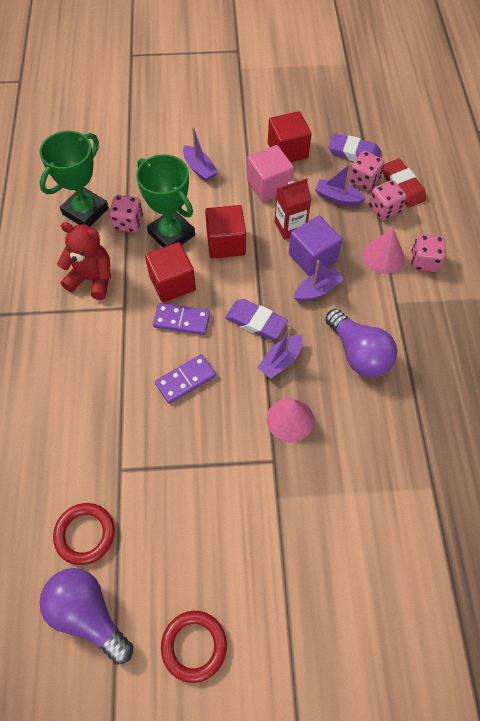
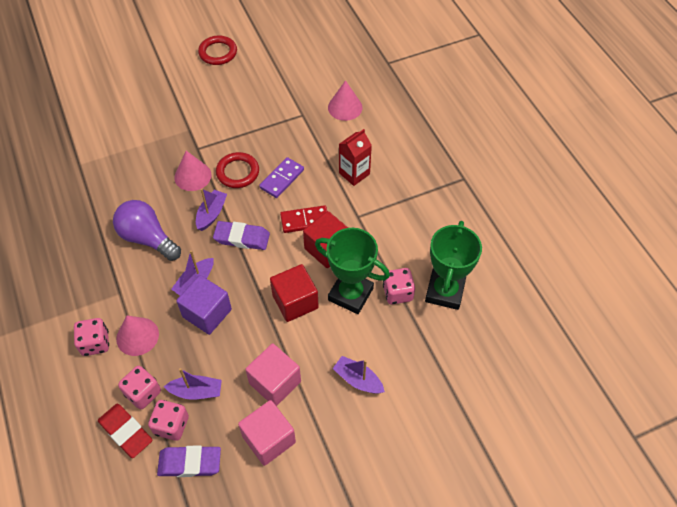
camera: 160 degrees right, 5 degrees down
purple light bulb [39,568,133,665] -> none
red ring [53,503,115,565] -> red ring moved to [216,152,259,188]
red teddy bear [57,222,111,300] -> none
purple domino [153,303,210,335] -> red domino [280,205,327,233]
red cube [268,111,312,162] -> pink cube [238,400,296,466]
red carton [274,178,311,240] -> red carton moved to [339,129,372,186]
none -> pink cone [328,80,363,121]

